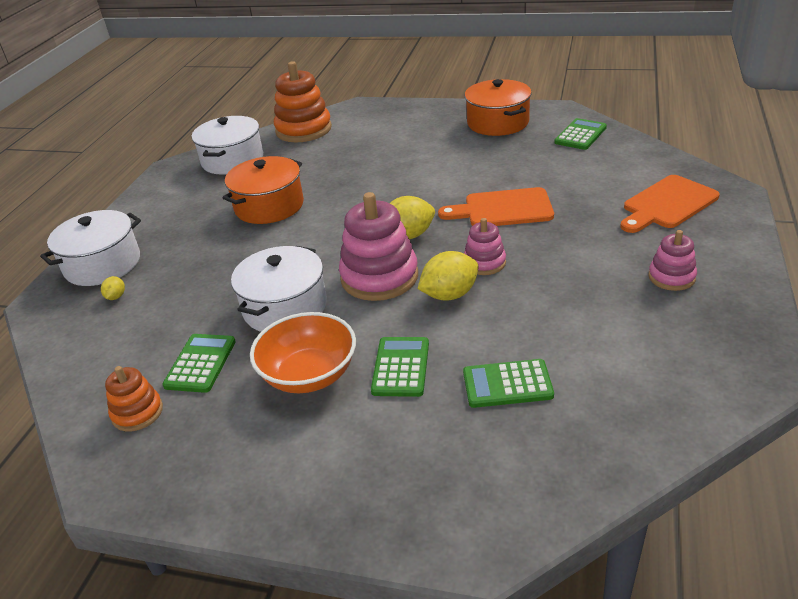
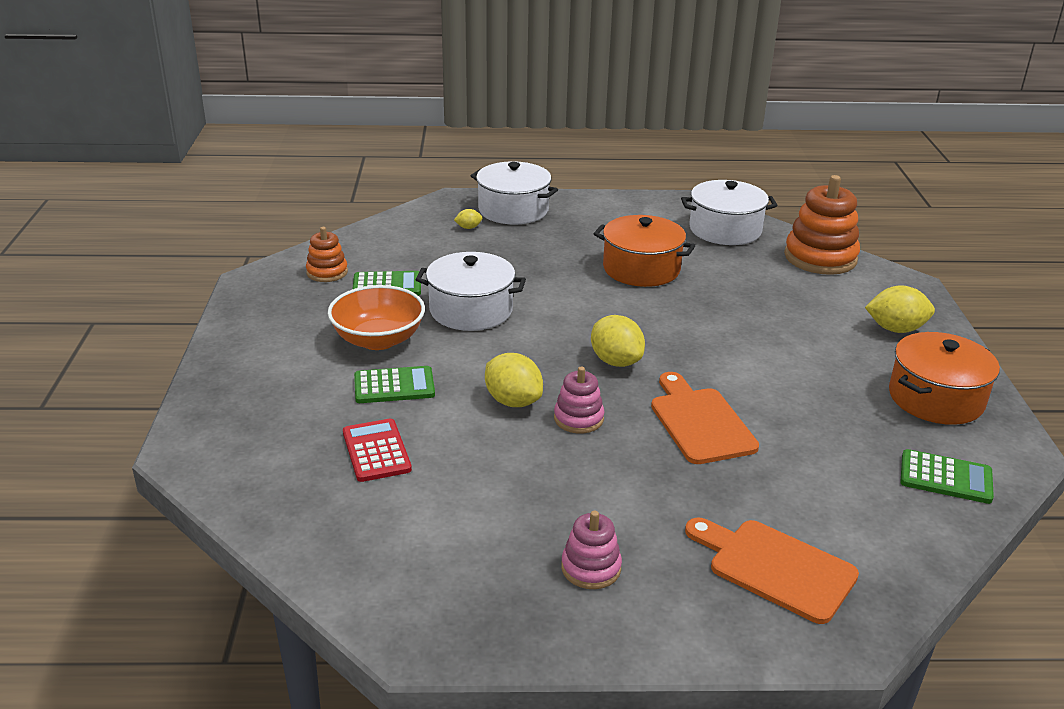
camera: 70 degrees right, 5 degrees down
pink stacking toy [339,192,418,301] -> none
green calculator [463,359,554,408] -> red calculator [343,419,412,482]
none -> yellow lemon [865,285,935,333]

